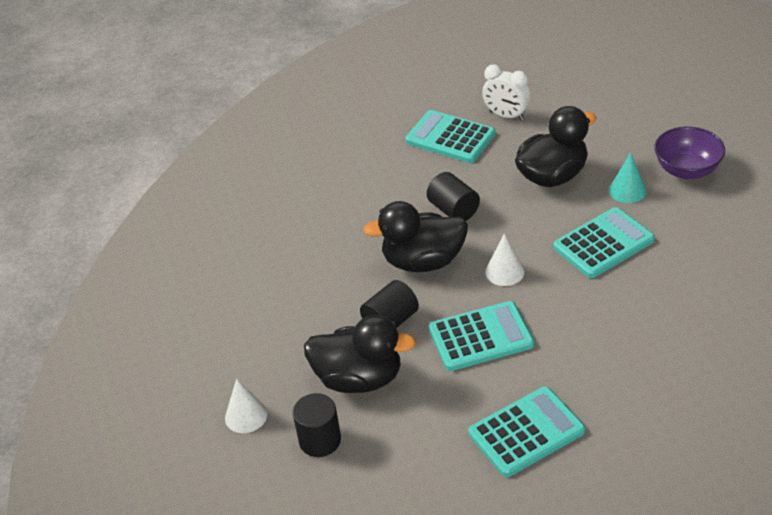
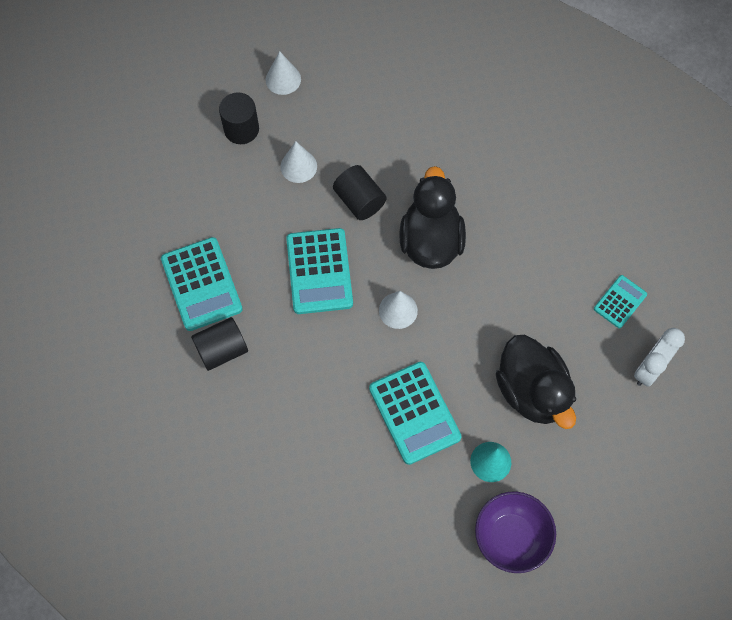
camera: 95 degrees right, 25 degrees up
black duck [304,315,416,393] -> white cone [280,141,317,183]
turquoise calculator [405,110,495,163] -> turquoise calculator [594,275,647,328], size x0.56
black cylinder [427,172,480,221] -> black cylinder moved to [191,317,248,371]

